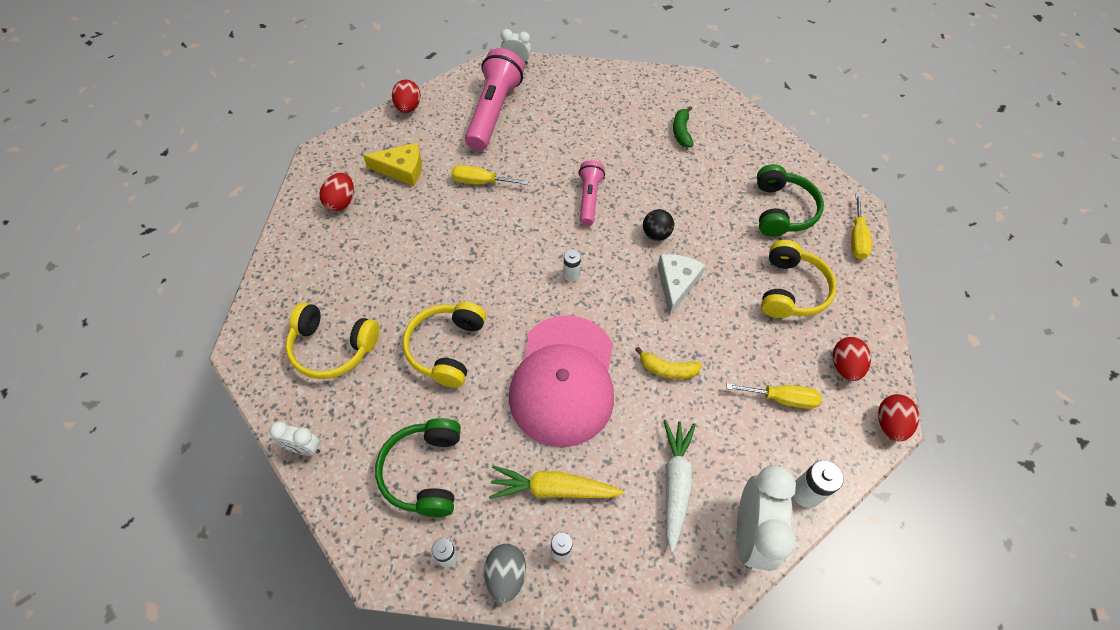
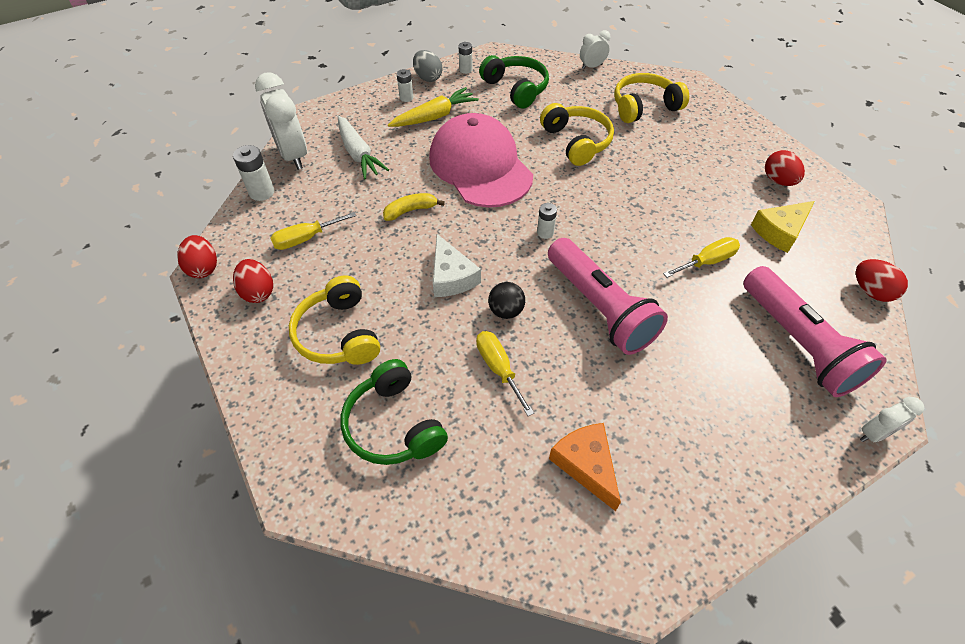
camera: 145 degrees right, 5 degrees down
pink flashlight [578,160,605,226] -> pink flashlight [548,238,668,355], size x1.74
green banana [673,106,693,148] -> orange cheese [549,423,621,511]
yellow screwdriver [851,194,872,259] -> yellow screwdriver moved to [476,331,534,416]

